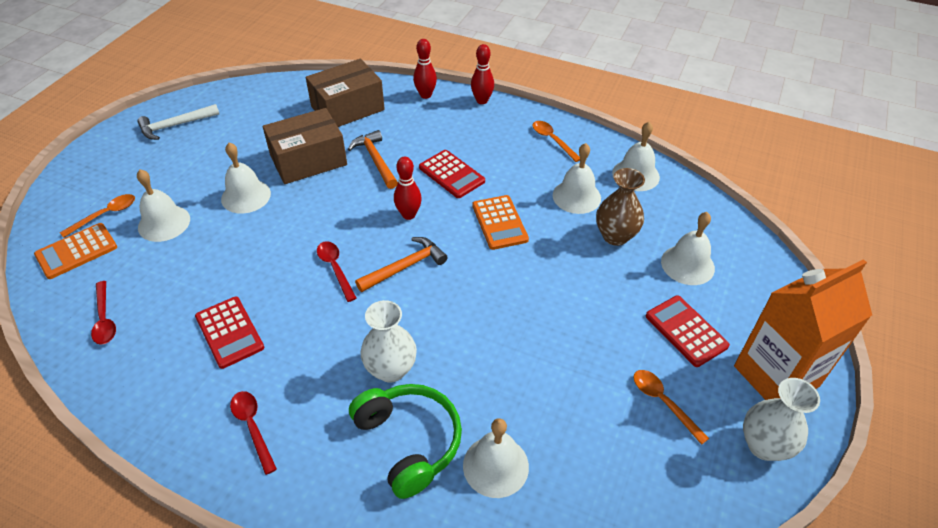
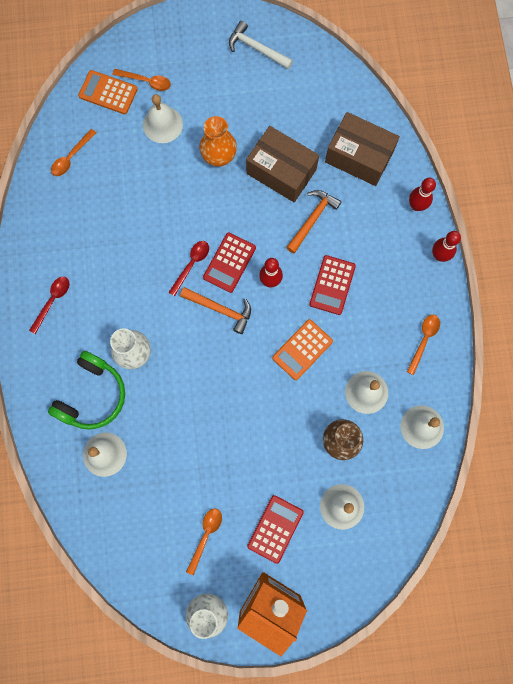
camera: 60 degrees right, 30 degrees up
red spoon [91,281,116,345] -> orange spoon [51,129,96,176]
red calculator [195,296,264,369] -> red calculator moved to [203,233,256,293]
white bell [221,142,271,213] -> orange vase [199,116,237,167]

